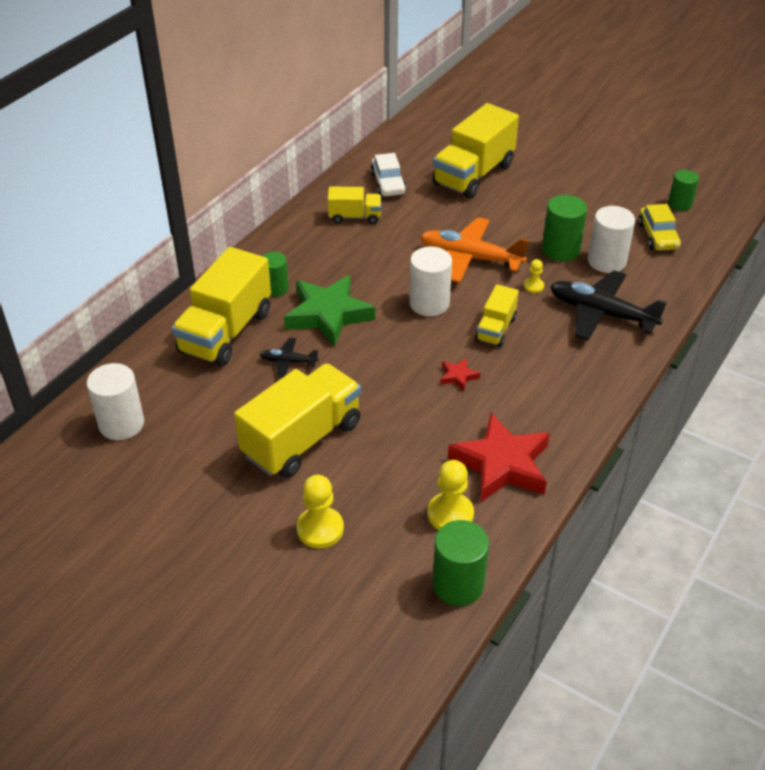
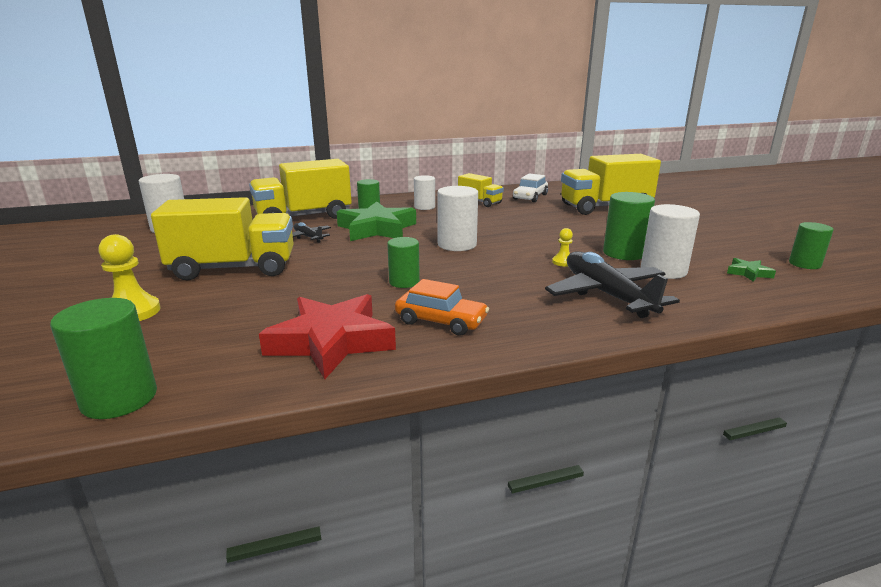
camera: 40 degrees right, 20 degrees down
orange plane [420,217,529,283] -> none
yellow pawn [427,460,474,530] -> none
red star [440,358,480,391] -> green cylinder [387,237,420,288]
yellow truck [475,284,519,347] -> none
yellow car [638,204,681,251] -> green star [727,258,776,282]
none -> orange car [395,279,489,336]
none -> white cylinder [414,175,435,210]

